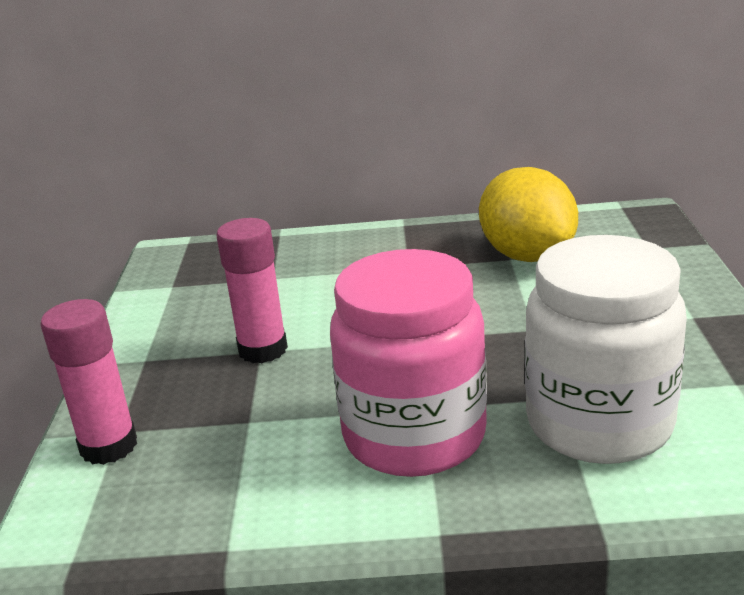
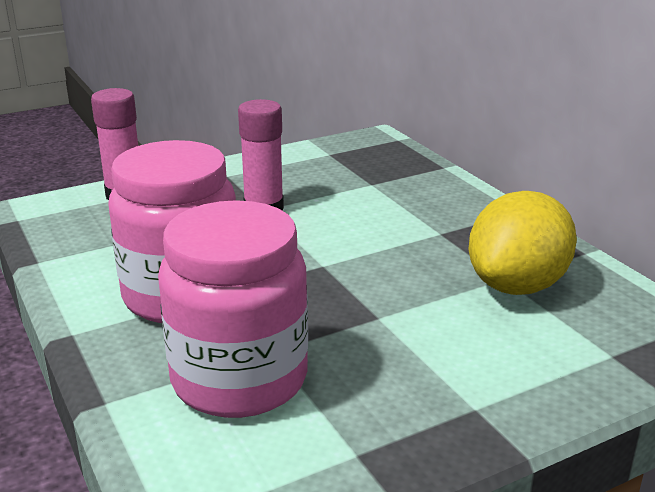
camera: 60 degrees right, 0 degrees up
white jar [525,235,687,464] -> pink jar [158,200,308,418]

